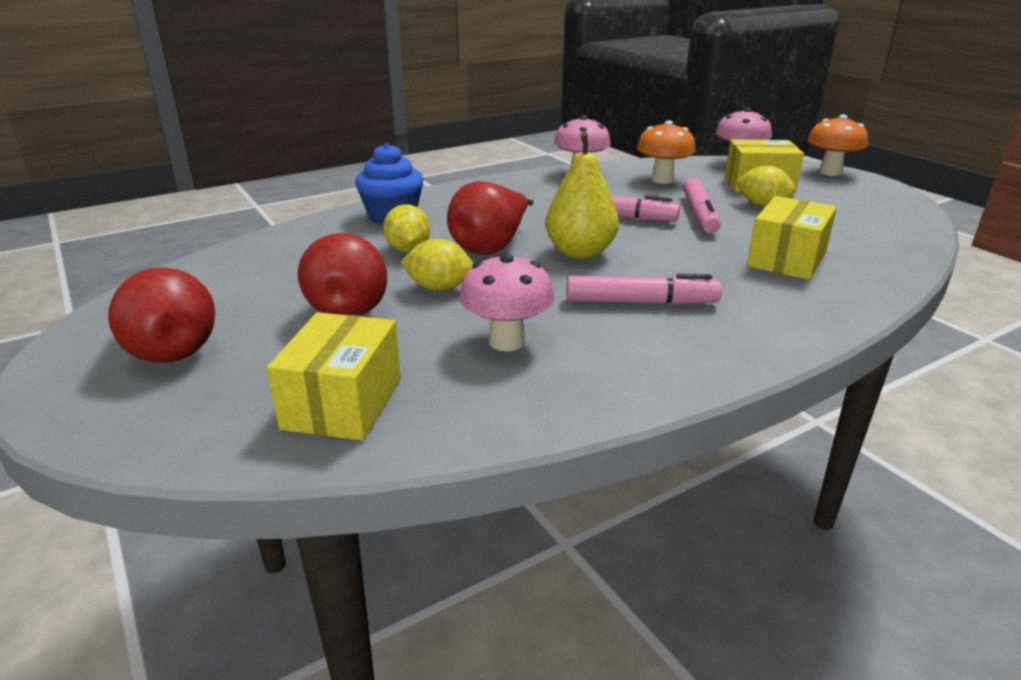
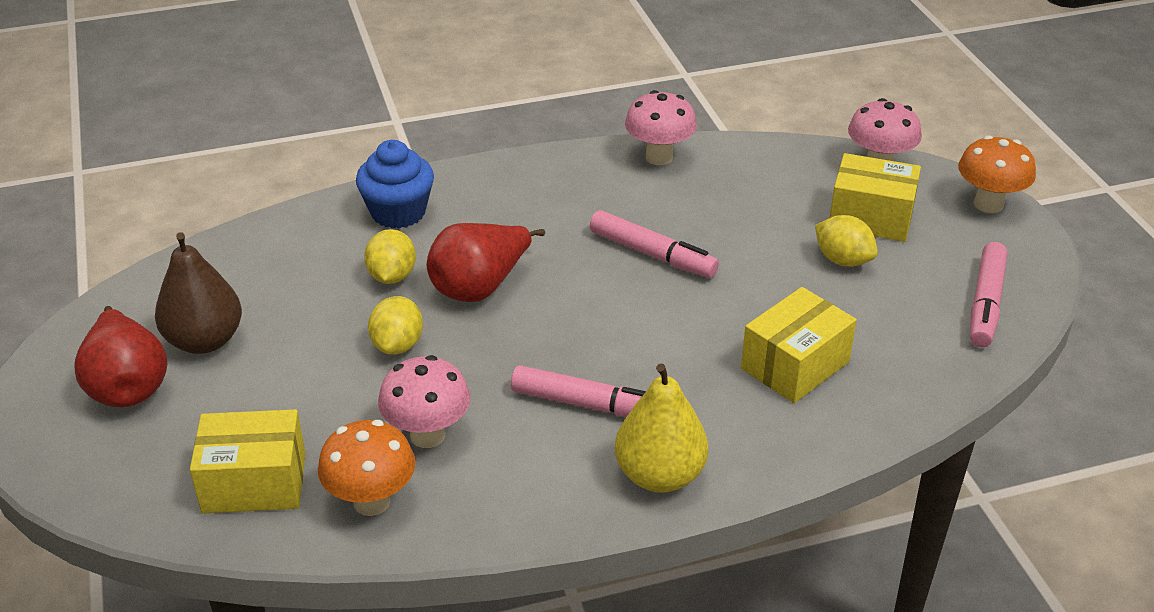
camera: 15 degrees right, 10 degrees up
yellow box [267,312,401,441] -> yellow box turned 60 degrees clockwise [190,409,305,514]
red pear [298,233,387,316] -> none
yellow lemon [400,239,473,291] -> yellow lemon turned 75 degrees clockwise [368,296,423,355]
yellow pear [545,132,619,259] -> yellow pear moved to [615,363,709,493]
orange mushroom [637,121,696,184] -> orange mushroom moved to [318,420,416,516]
pink marker [683,177,721,234] -> pink marker moved to [970,242,1008,347]
none -> brown pear [155,232,242,354]

